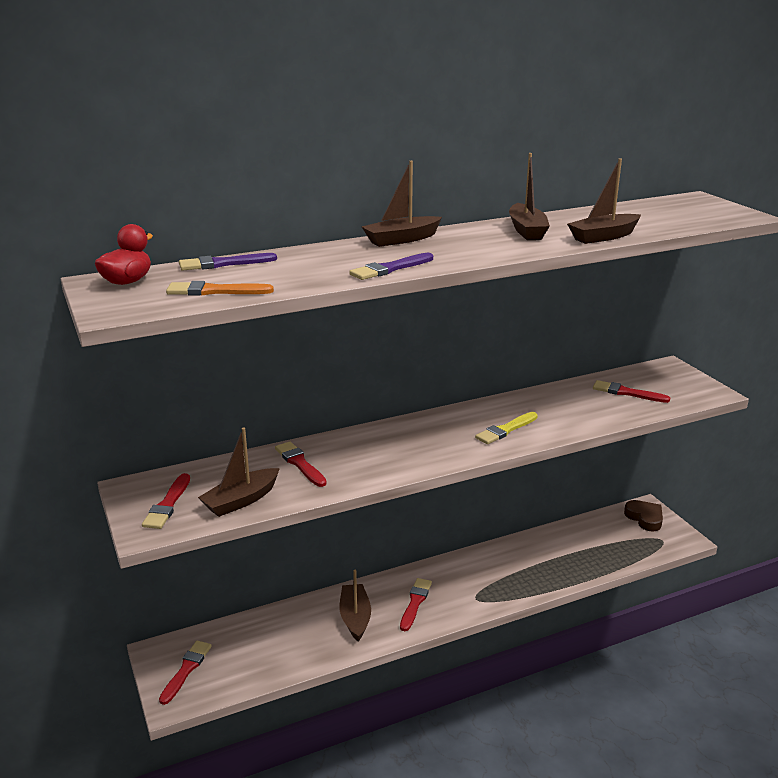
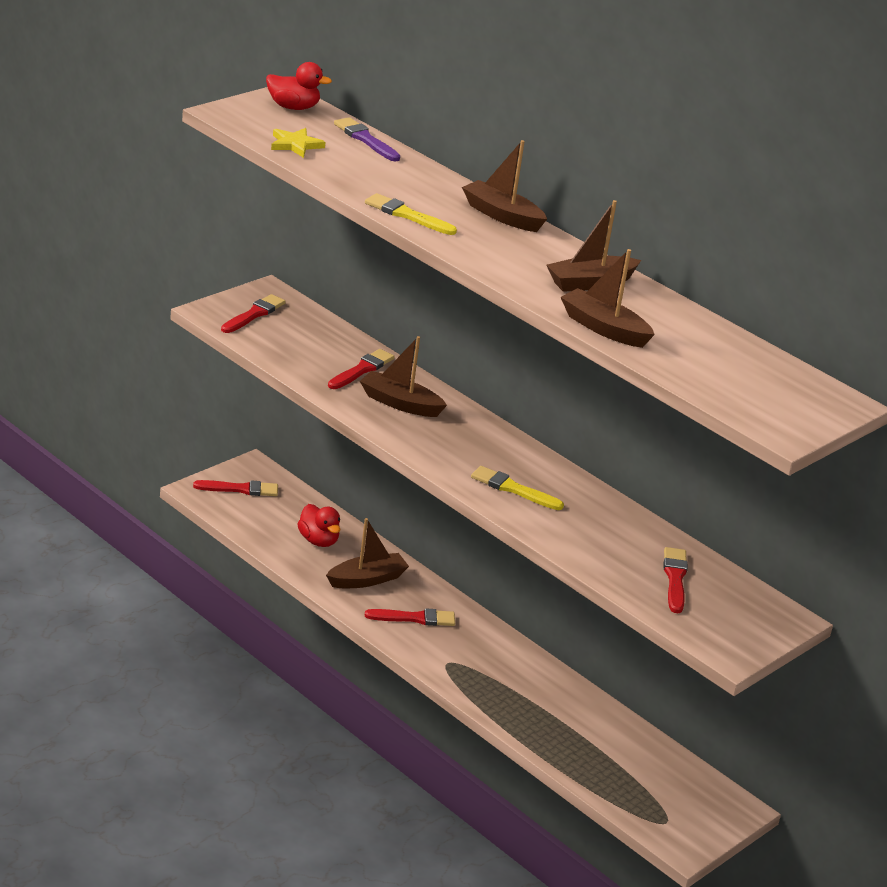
camera: 65 degrees right, 5 degrees up
red brush [142,473,190,529] -> red brush turned 135 degrees clockwise [221,294,286,333]
orange brush [166,281,274,296] -> yellow star [271,128,325,158]
brown boat [198,428,280,517] -> brown boat moved to [360,336,447,417]
purple brush [349,253,433,280] -> yellow brush [365,193,457,235]
brown heart [624,500,663,531] -> none
none -> red duck [297,504,341,547]

